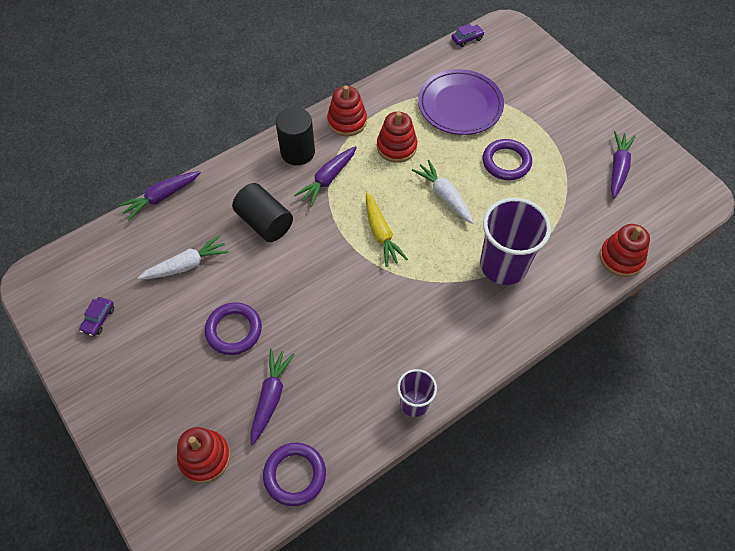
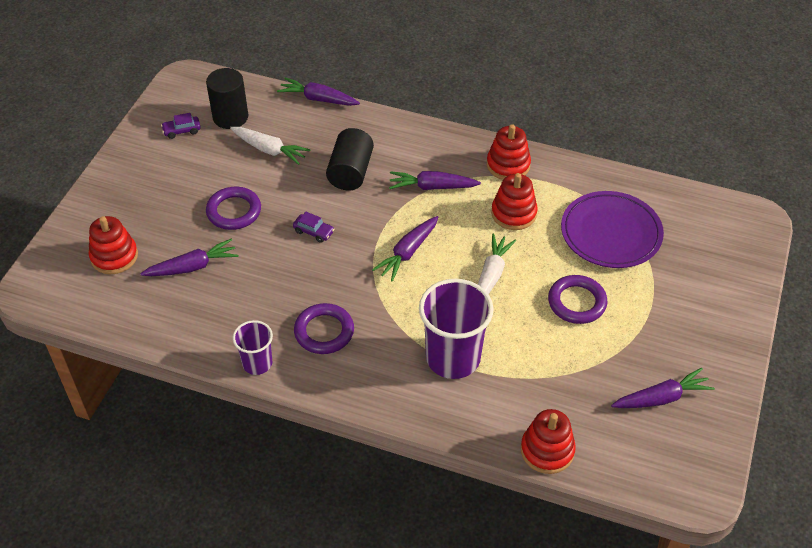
camera: 55 degrees right, 10 degrees down
purple ring [263,443,326,506] -> purple ring moved to [294,303,354,354]
black cylinder [276,107,315,165] -> black cylinder moved to [206,68,248,129]
yellow carrot [366,192,408,267] -> purple carrot [372,216,438,282]
purple car [452,24,485,47] -> purple car moved to [293,212,334,243]

